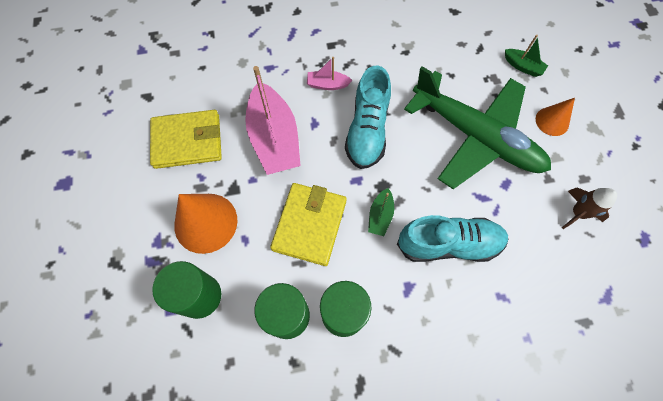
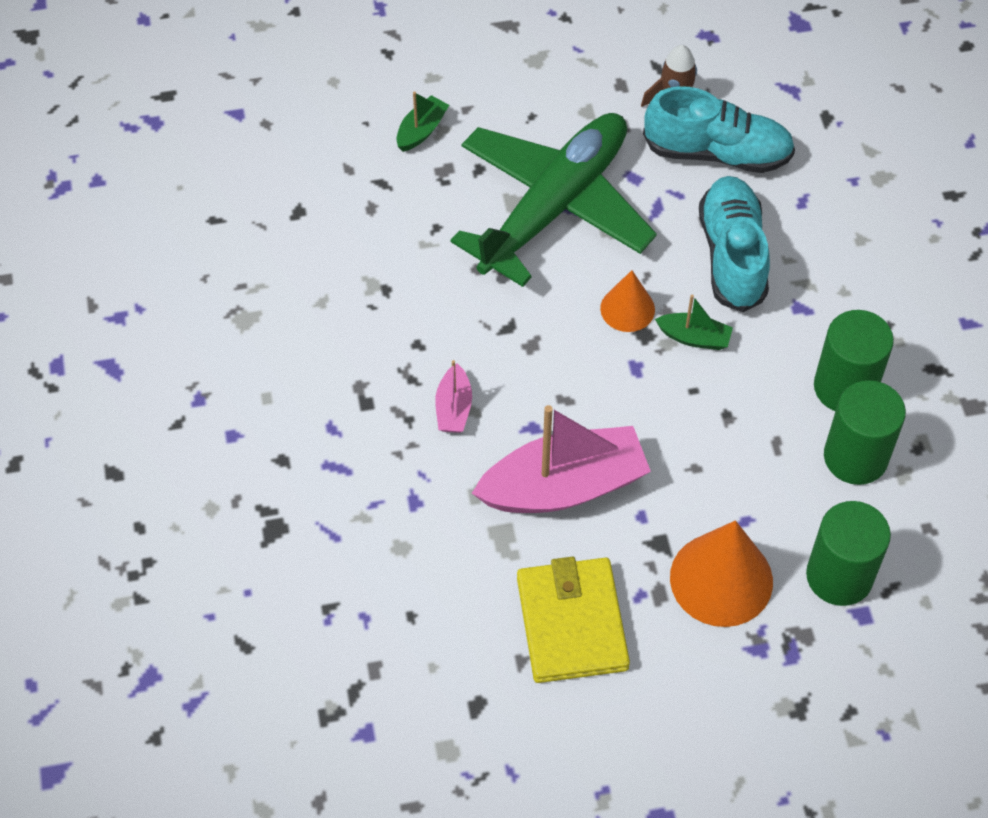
camera: 90 degrees left, 10 degrees down
yellow wallet [270,183,347,266] -> none
turquoise shoe [345,65,391,169] -> turquoise shoe moved to [643,86,795,173]
orange cone [536,98,575,136] -> orange cone moved to [600,270,655,332]

